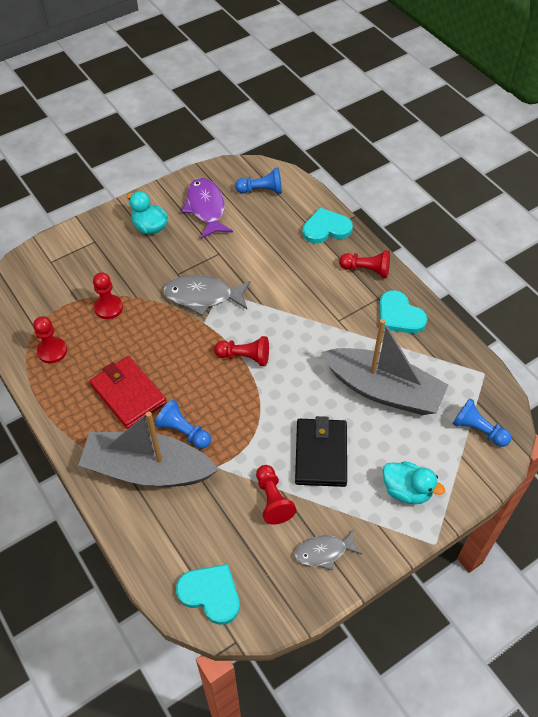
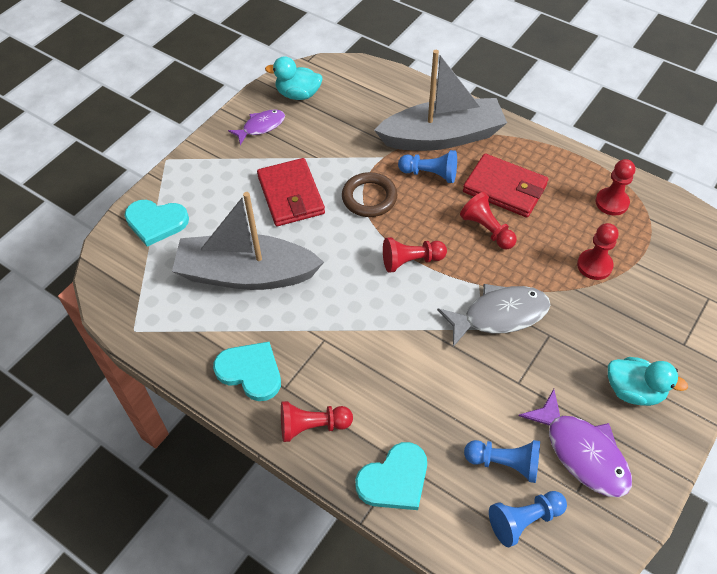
camera: 160 degrees right, 0 degrees up
turquoise heart [176,564,240,625] -> turquoise heart moved to [125,200,189,247]
red pawn [256,465,296,525] -> red pawn moved to [460,192,517,249]
black wallet [295,416,347,487] -> red wallet [257,158,325,226]
grey fish [295,530,362,570] -> purple fish [228,109,285,145]
turquoise duck [382,461,445,504] -> turquoise duck moved to [265,56,323,100]
blue pawn [452,398,511,447] -> blue pawn moved to [464,440,540,483]
none -> brown ring [342,172,398,217]

